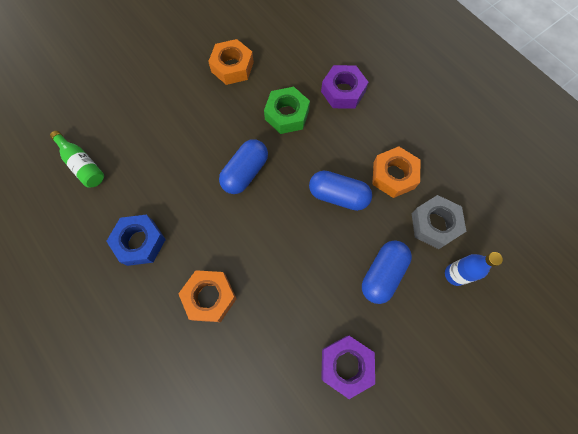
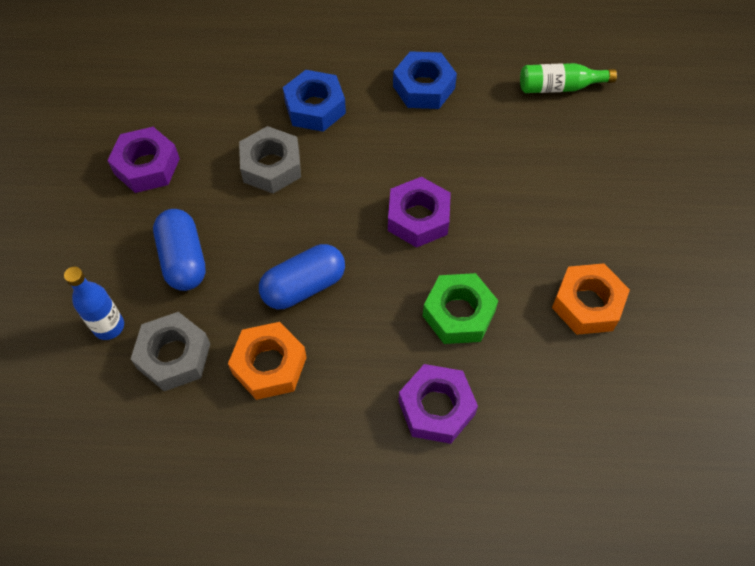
camera: 130 degrees right, 10 degrees down
orange nut [178,270,236,322] -> blue nut [283,70,346,132]
blue capsule [219,139,268,194] -> purple nut [388,177,451,248]
none -> grey nut [239,126,301,194]

